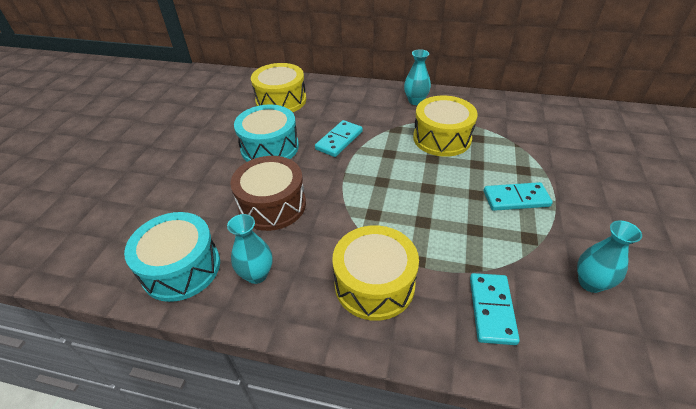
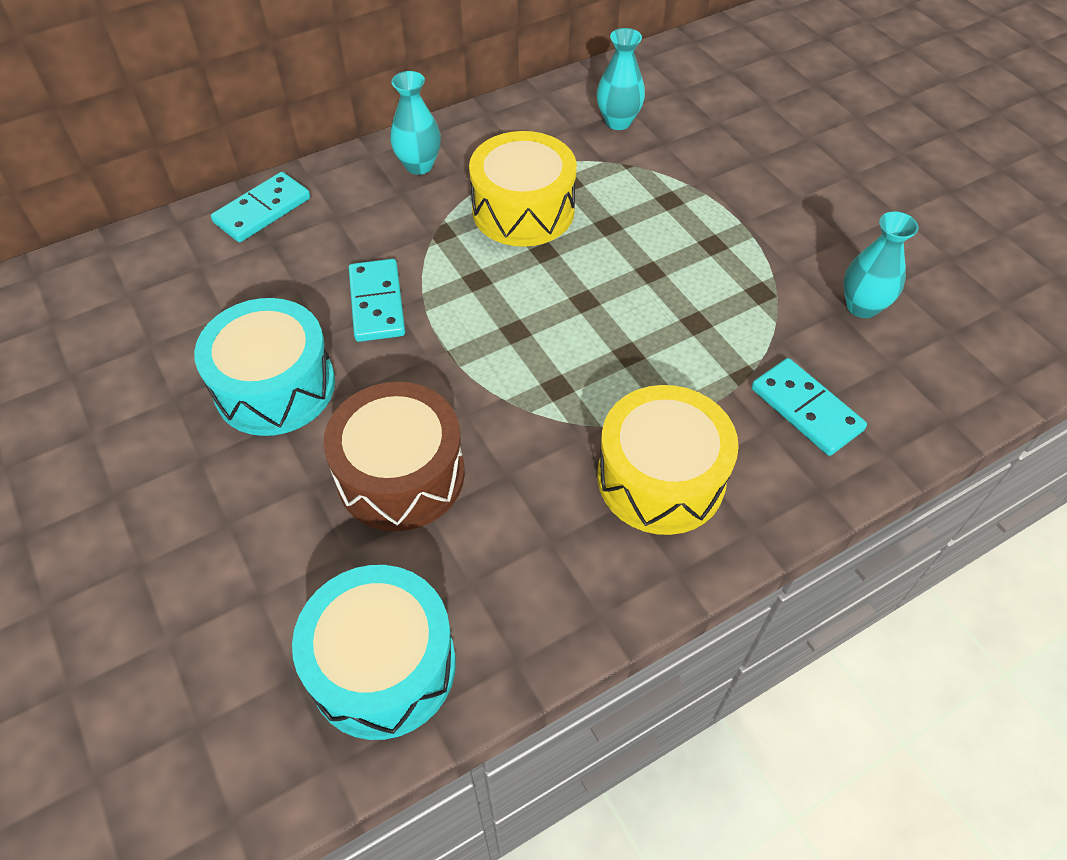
camera: 45 degrees left, 10 degrees up
turquoise vase [227,214,273,284] -> turquoise vase moved to [597,28,645,130]
yellow drum [251,63,306,112] -> none
turquoise domino [484,182,553,211] -> turquoise domino moved to [211,172,310,242]

